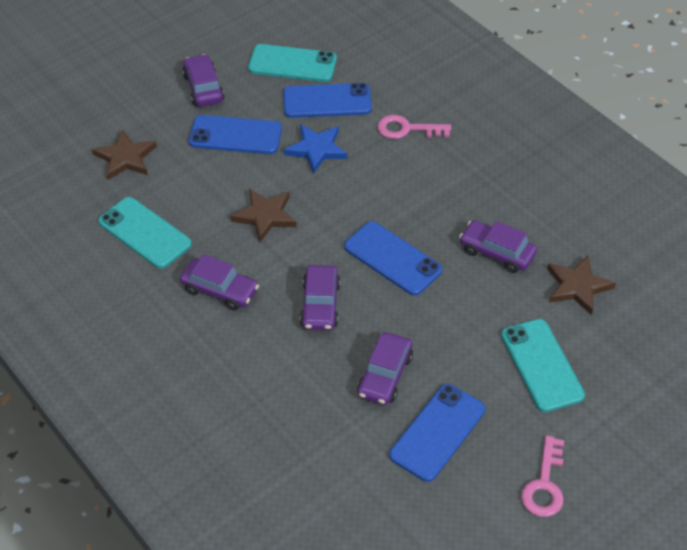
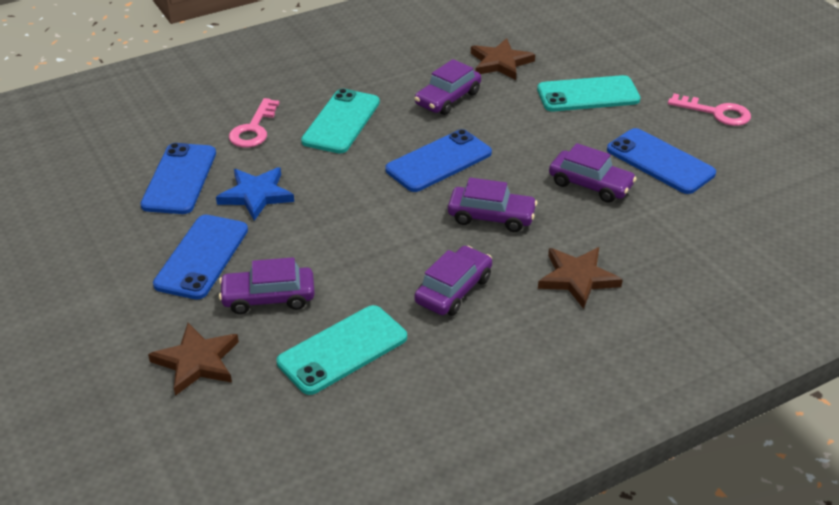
camera: 80 degrees left, 10 degrees down
purple car [182,54,224,107] -> purple car moved to [219,257,315,314]
brown star [230,189,297,242] -> brown star moved to [538,247,623,309]
turquoise phone [248,44,337,82] -> turquoise phone moved to [301,88,380,153]

